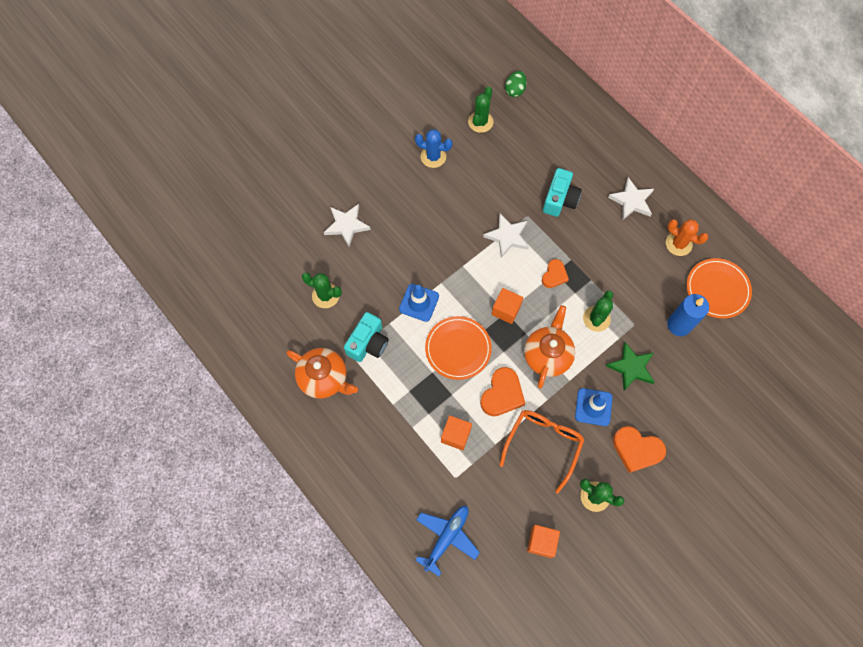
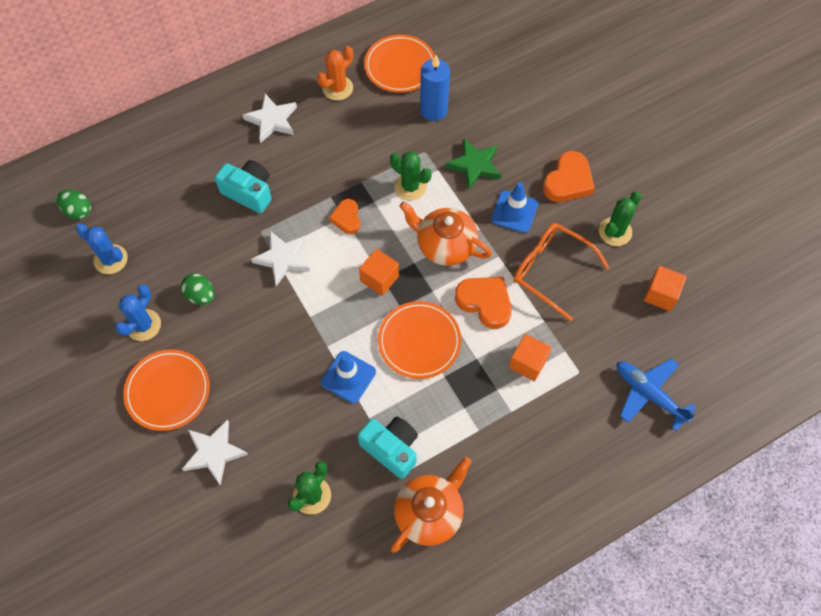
camera: 80 degrees left, 5 degrees down
green cactus [468,87,493,133] -> blue cactus [76,223,128,274]
orange heart [542,259,569,288] -> orange heart turned 135 degrees counterclockwise [329,199,361,234]
none -> orange plate [123,349,210,431]
none -> green egg [181,273,214,305]

